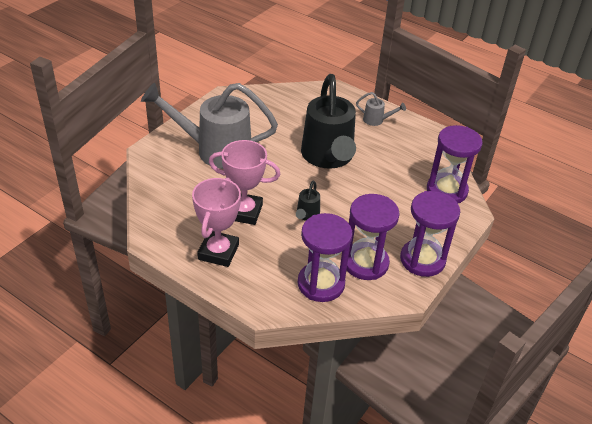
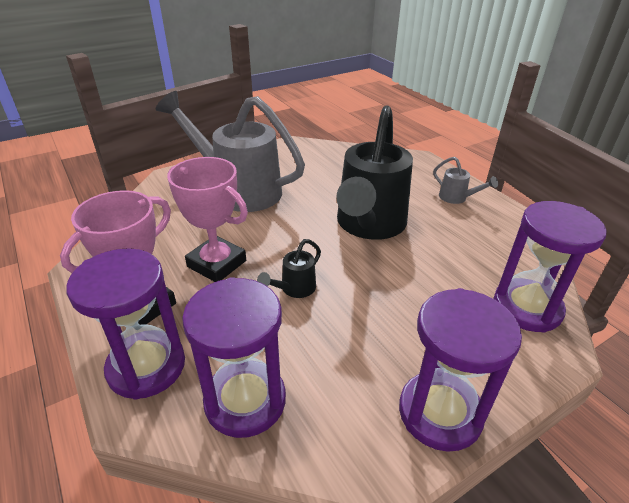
camera: 25 degrees right, 5 degrees down
purple hourglass [347,194,400,280] -> purple hourglass moved to [66,248,185,400]

